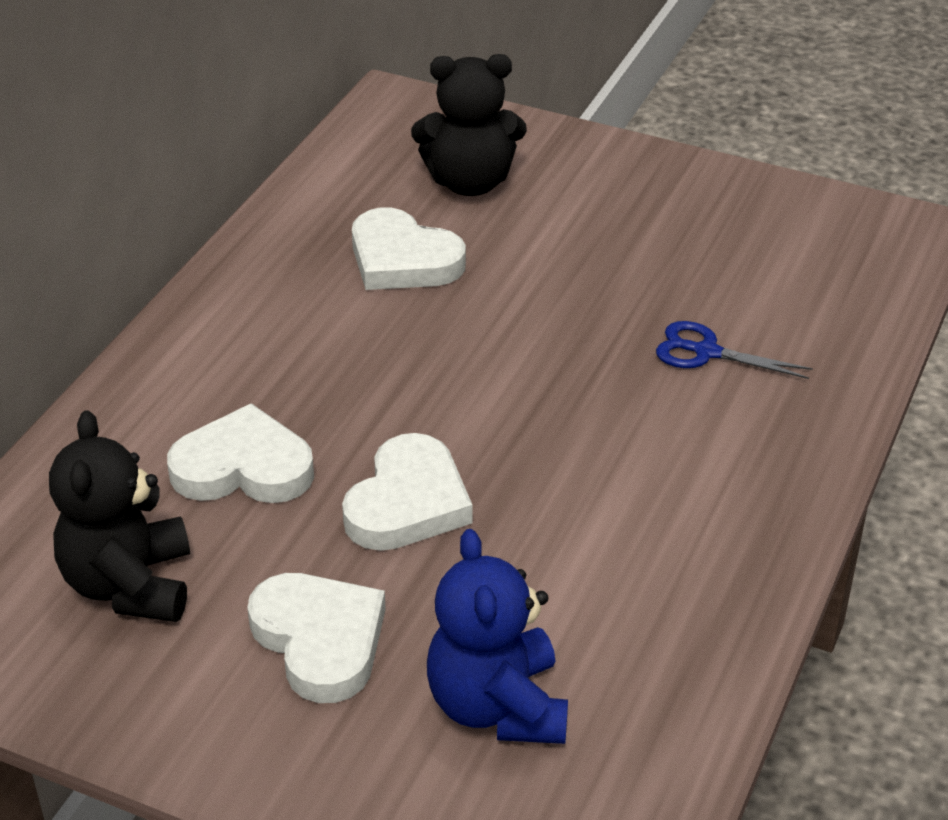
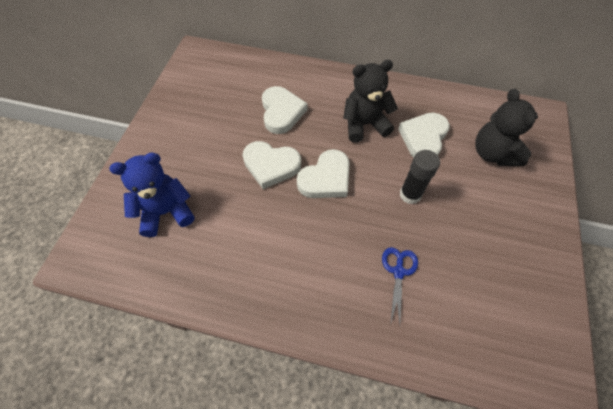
camera: 80 degrees right, 20 degrees up
black teddy bear [49,410,190,622] -> black teddy bear moved to [343,60,398,143]
white heart [247,573,386,703] -> white heart moved to [297,149,350,198]
none -> black glue stick [400,150,440,204]

